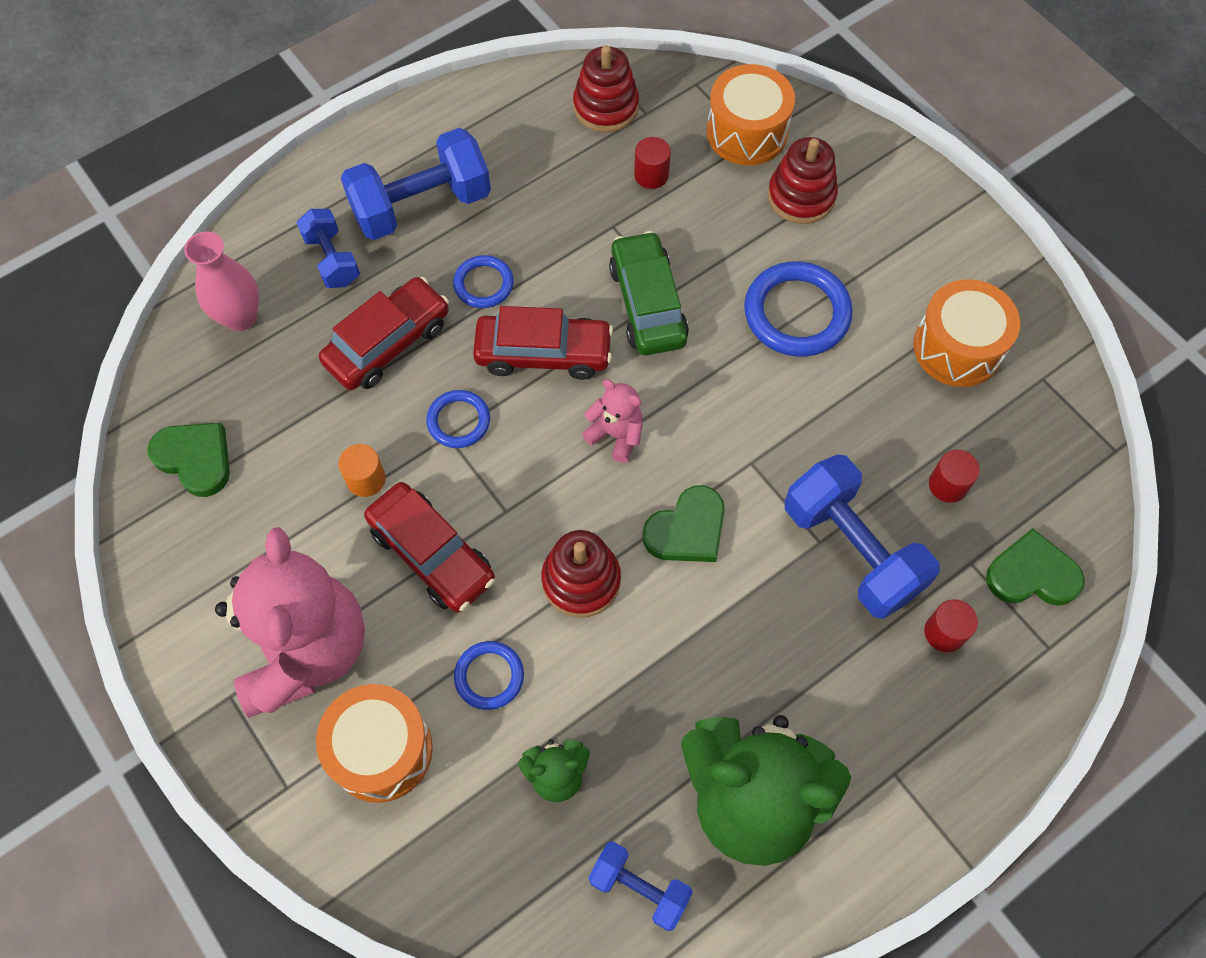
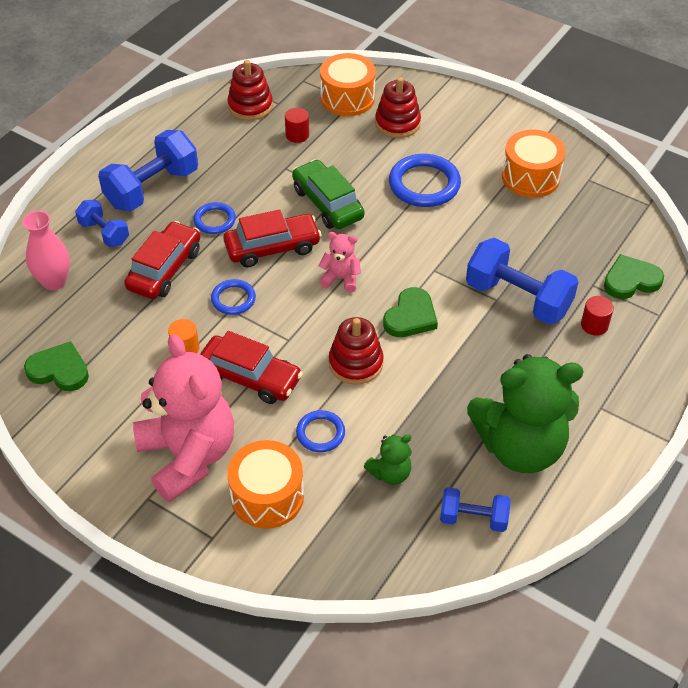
camera: 20 degrees left, 15 degrees down
red cylinder [929,450,980,503] -> none

